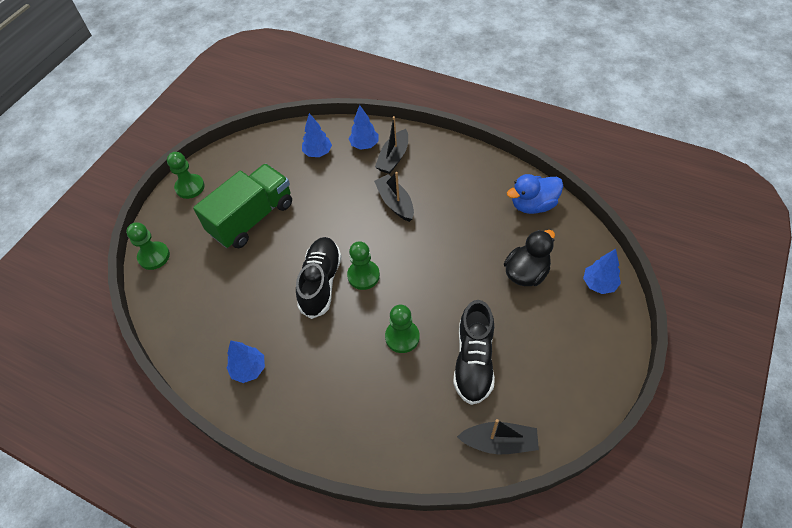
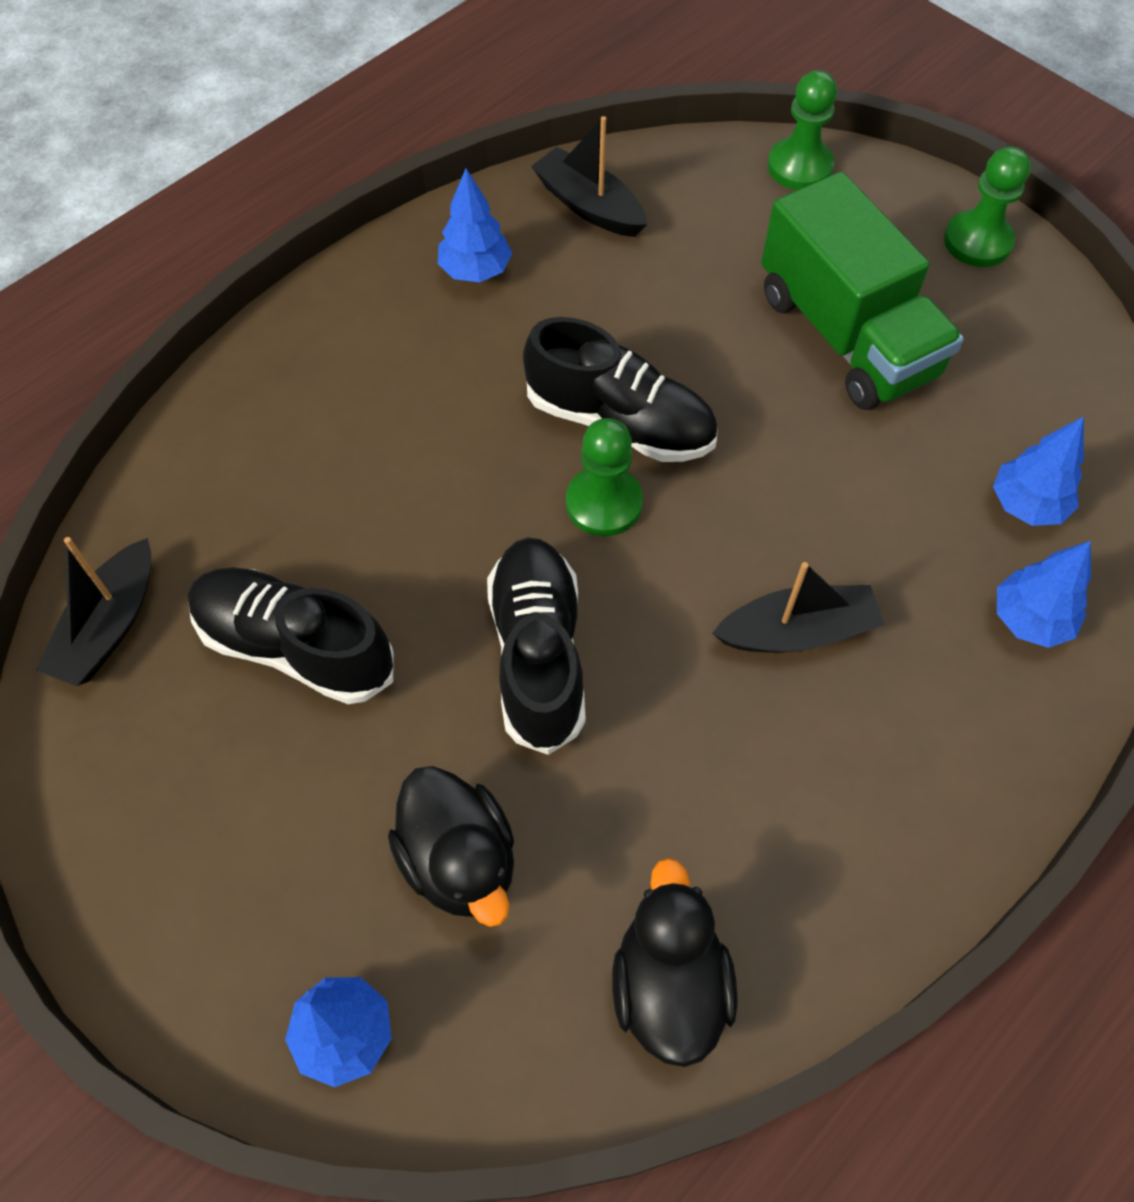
camera: 105 degrees right, 5 degrees up
black boat [375,116,408,174] -> black boat moved to [531,116,647,237]
green pawn [385,305,420,353] -> none
blue duck [507,174,563,214] -> black duck [612,858,737,1067]
none -> black shoe [487,537,585,755]

